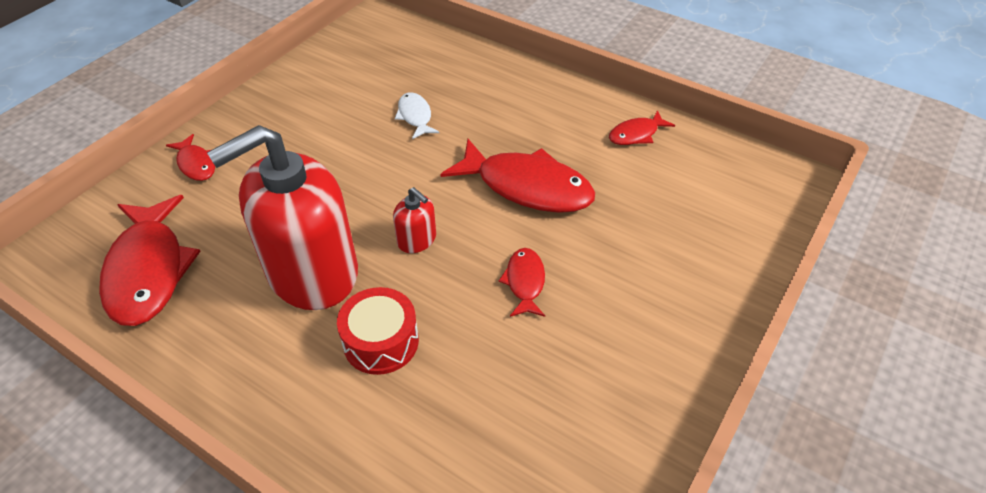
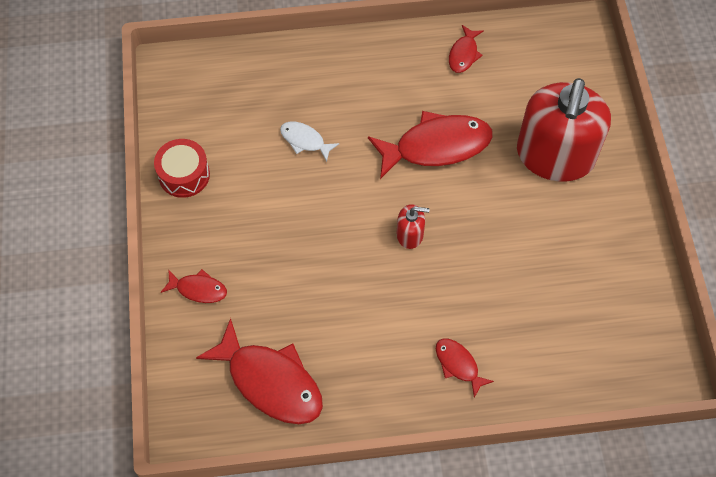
camera: 40 degrees left, 15 degrees up
red soap dispenser [207,125,358,310] -> red soap dispenser moved to [517,78,611,182]
red drum [337,287,419,375] -> red drum moved to [154,139,210,198]
red fish [498,248,545,317] -> red fish moved to [436,338,494,398]

